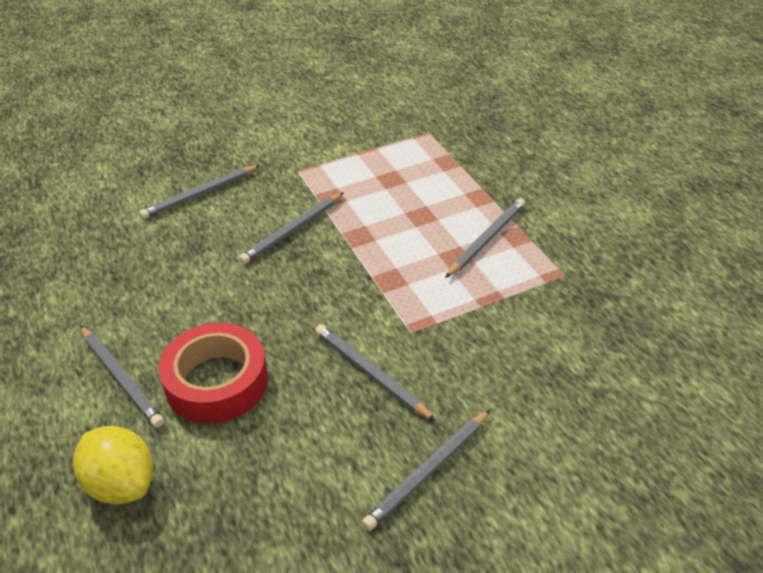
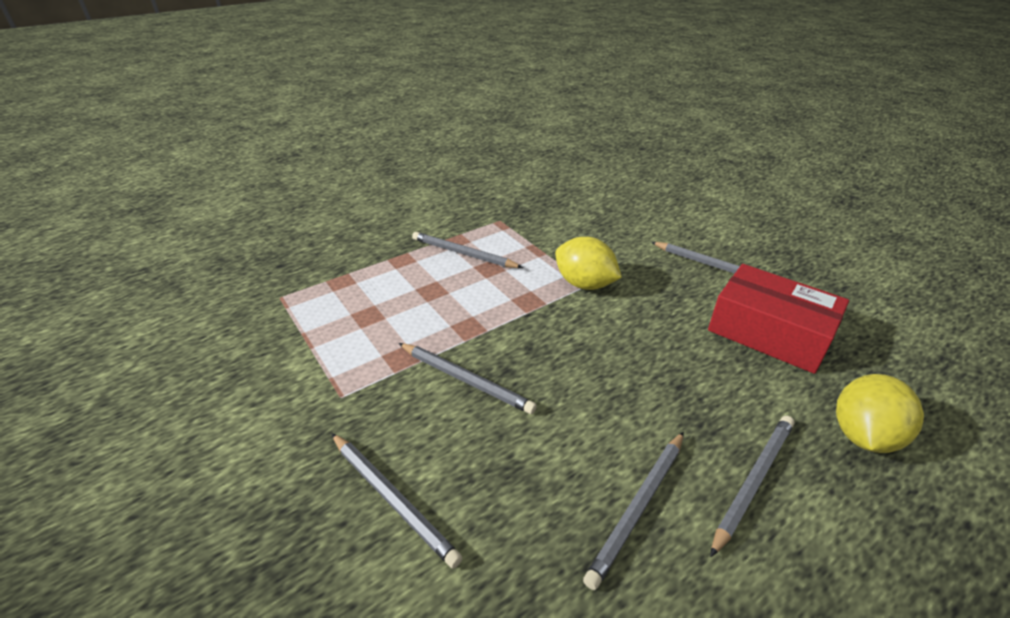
camera: 100 degrees left, 5 degrees down
red tape [159,323,268,424] -> none
grey pencil [315,324,436,421] -> grey pencil moved to [583,432,684,590]
none -> yellow lemon [555,237,622,290]
none -> red box [708,264,849,374]

